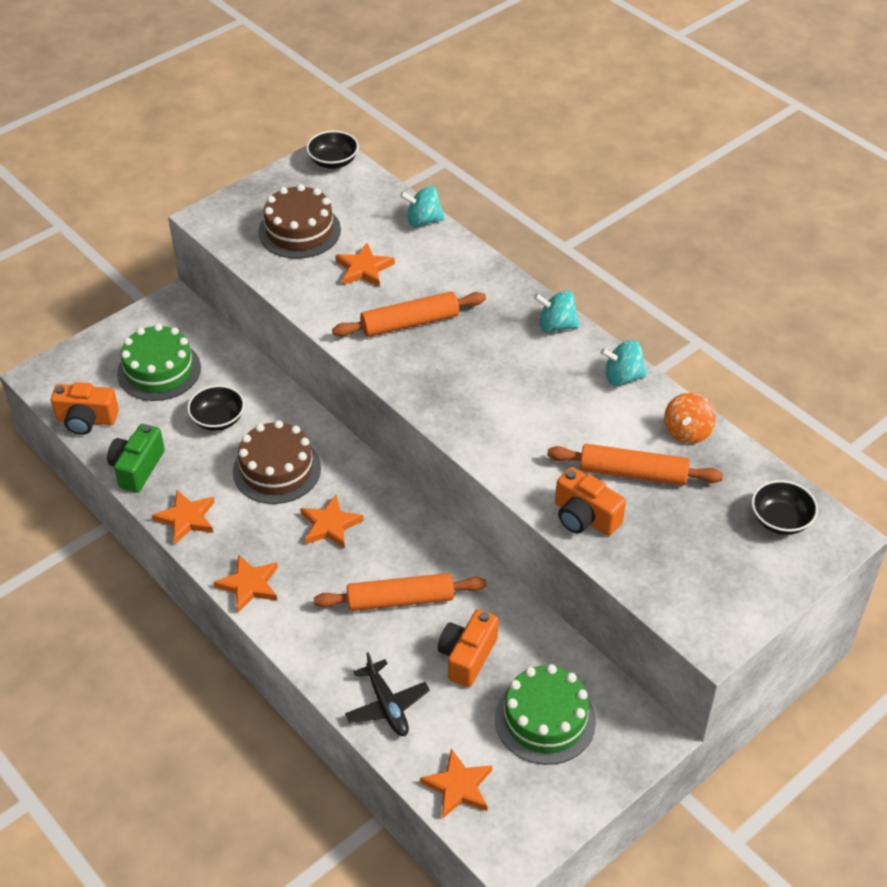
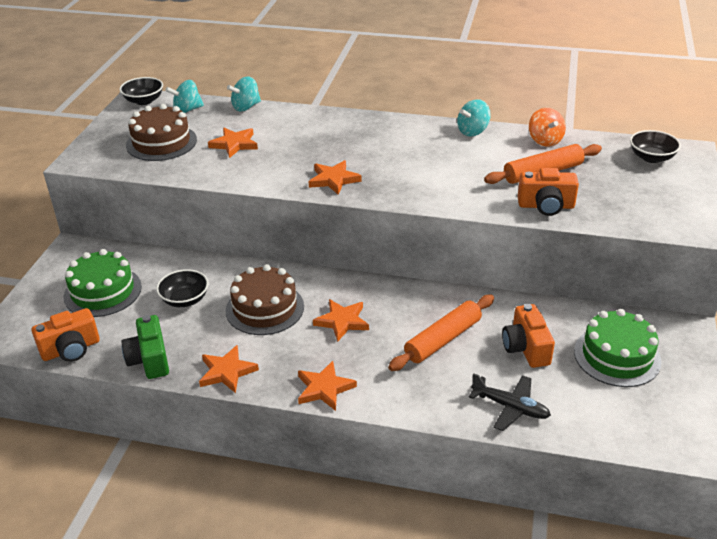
camera: 35 degrees left, 10 degrees down
orange rolling pin [332,292,486,337] -> none
orange star [420,749,492,819] -> orange star moved to [309,160,362,195]
turquoise spinning top [534,290,580,332] -> turquoise spinning top moved to [165,80,204,113]

